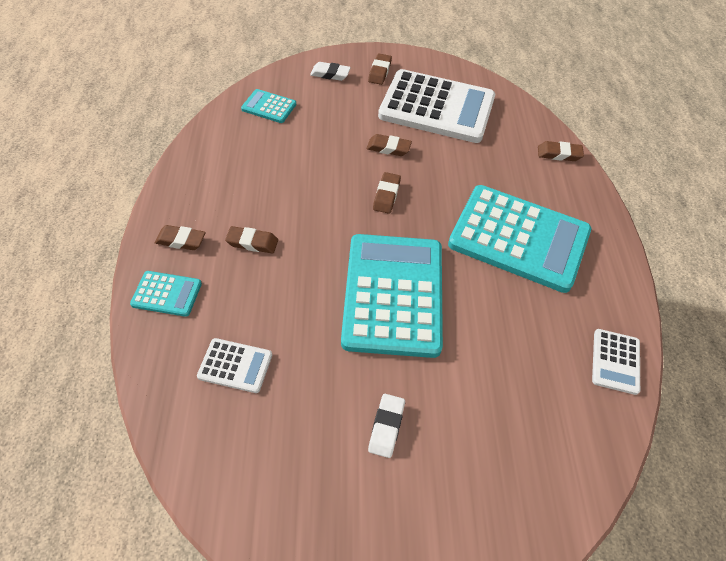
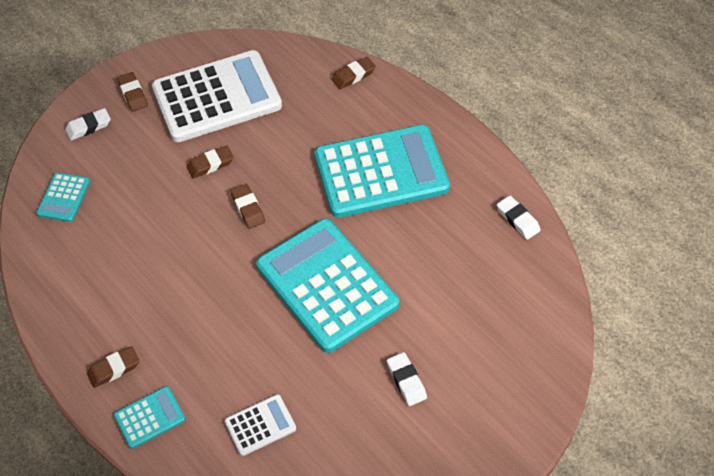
camera: 35 degrees left, 0 degrees up
brown eraser [225,226,278,253] -> none
turquoise calculator [241,89,296,123] -> turquoise calculator turned 60 degrees counterclockwise [36,173,90,222]
white calculator [592,329,640,395] -> white eraser [497,196,541,240]

